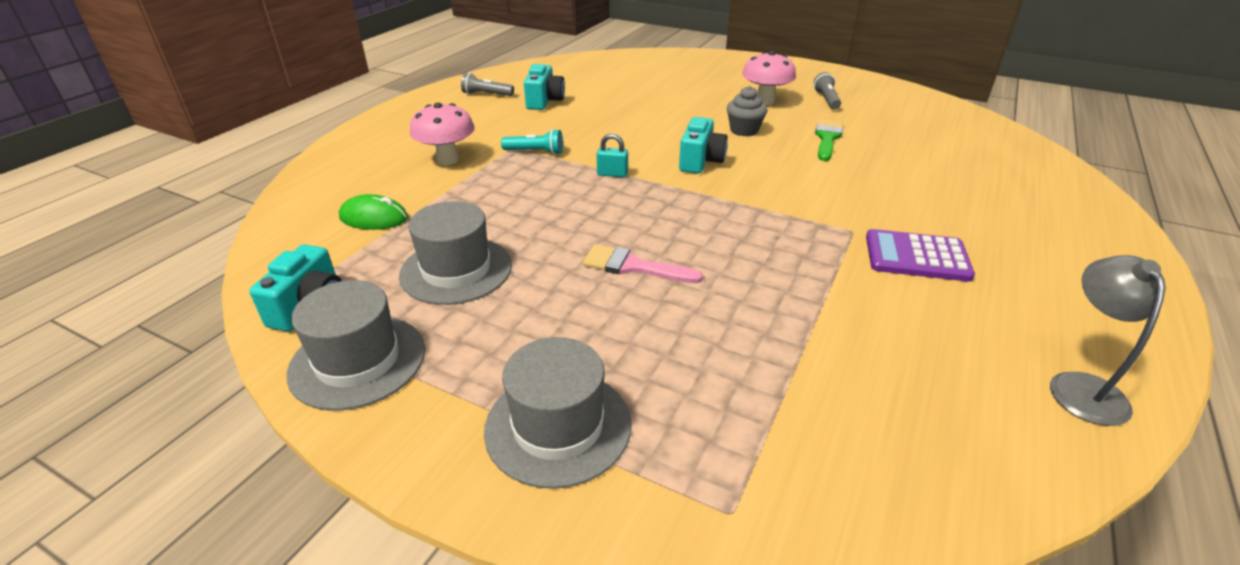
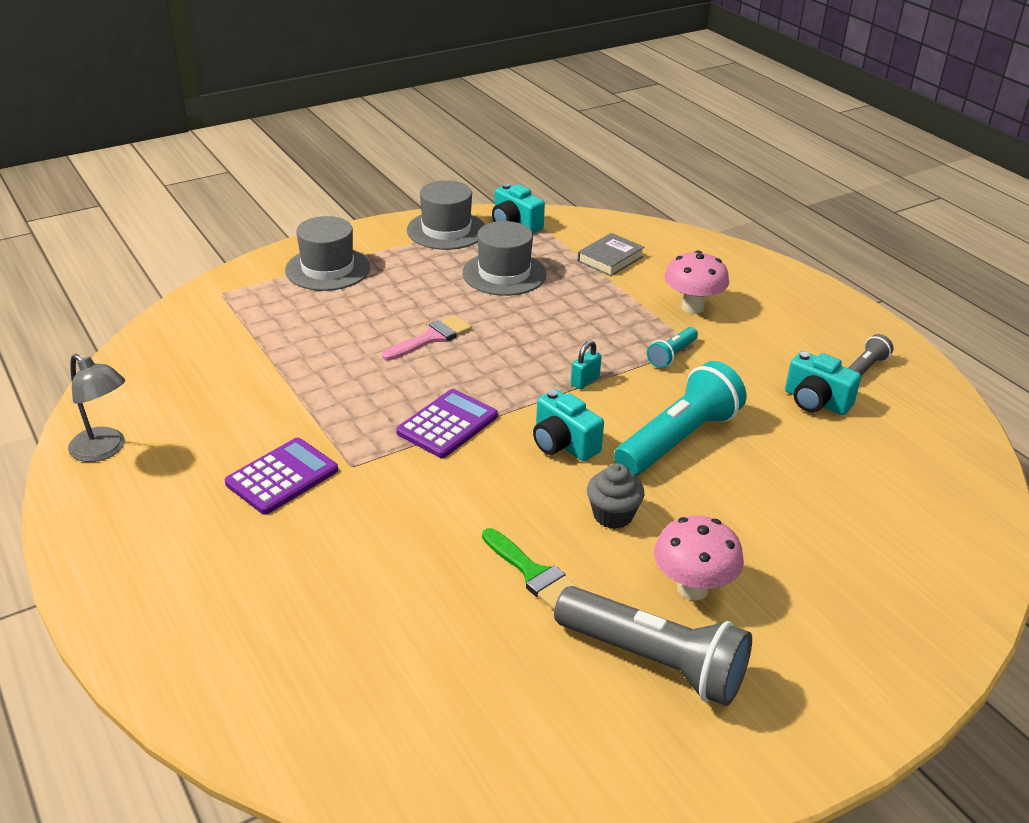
camera: 120 degrees right, 0 degrees up
green mouse [339,194,408,230] -> grey book [578,233,645,276]
grey flashlight [813,72,841,110] -> grey flashlight [554,586,752,706], size x2.07
none -> purple calculator [396,389,498,458]
none -> turquoise flashlight [614,361,746,476]

